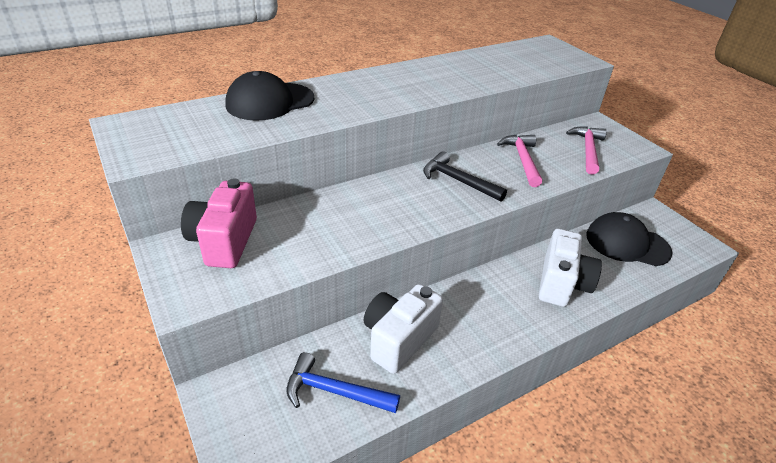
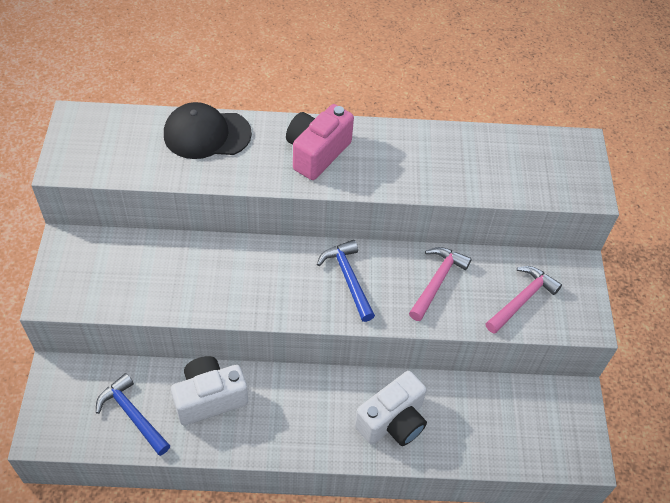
camera: 30 degrees right, 15 degrees up
pink camera [181,179,257,268] -> pink camera moved to [286,104,354,180]
black hammer [423,151,507,202] -> blue hammer [317,240,375,322]
black cap [586,212,673,266] -> none

